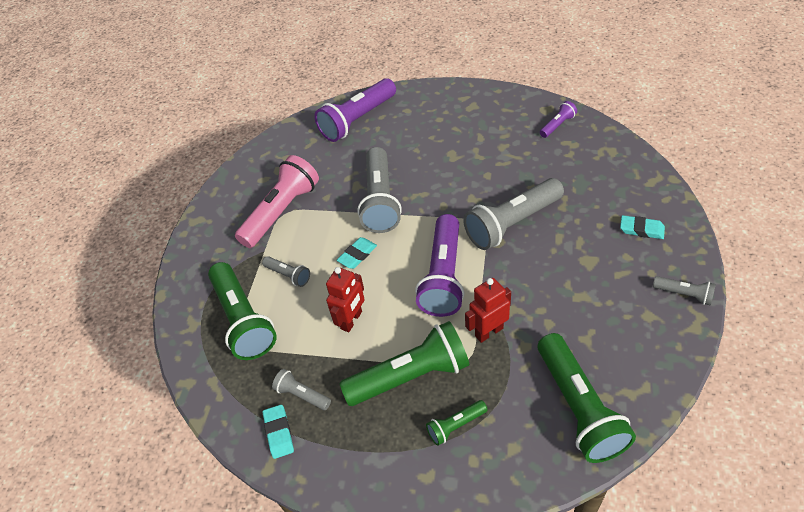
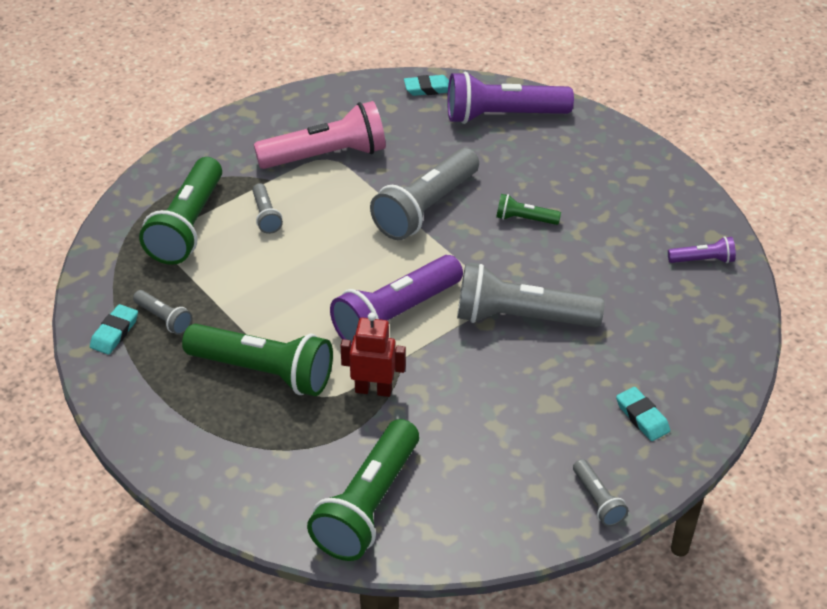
camera: 35 degrees right, 5 degrees down
grey flashlight [272,369,331,410] -> grey flashlight turned 150 degrees clockwise [133,290,192,335]
red robot [326,267,365,332] -> none
turquoise eraser [337,237,377,269] -> turquoise eraser moved to [404,75,449,96]
green flashlight [426,400,488,446] -> green flashlight moved to [496,194,561,225]

